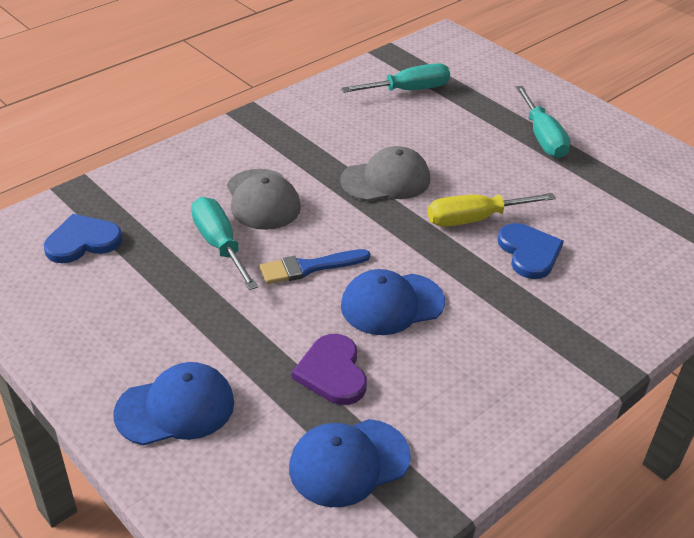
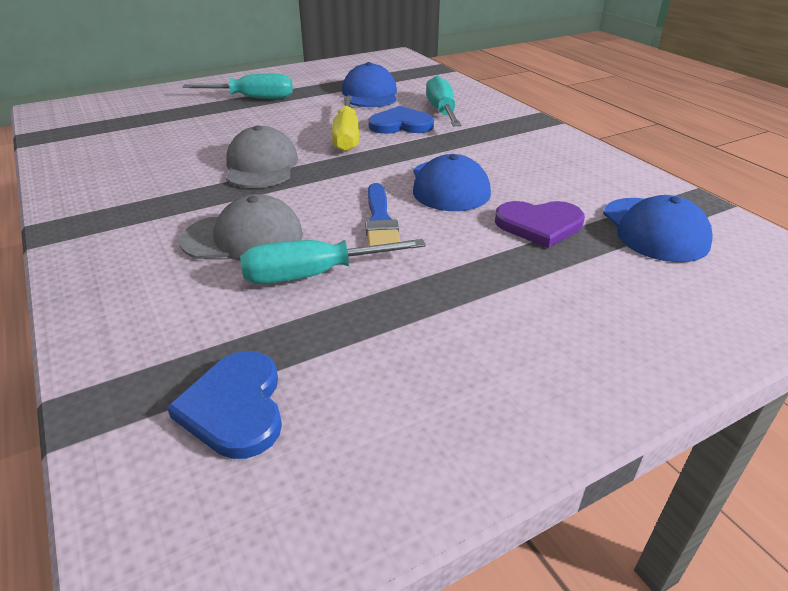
camera: 75 degrees left, 5 degrees down
blue cap [113,362,234,445] -> blue cap moved to [342,62,397,107]
turquoise screwdriver [341,63,450,93] -> turquoise screwdriver moved to [426,76,461,126]

